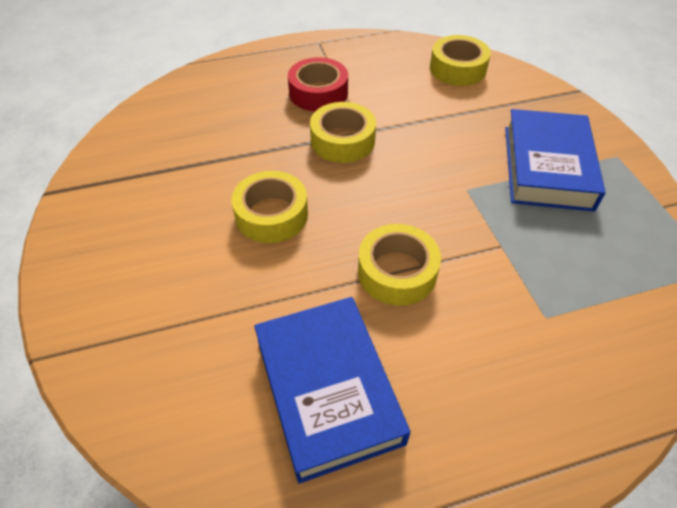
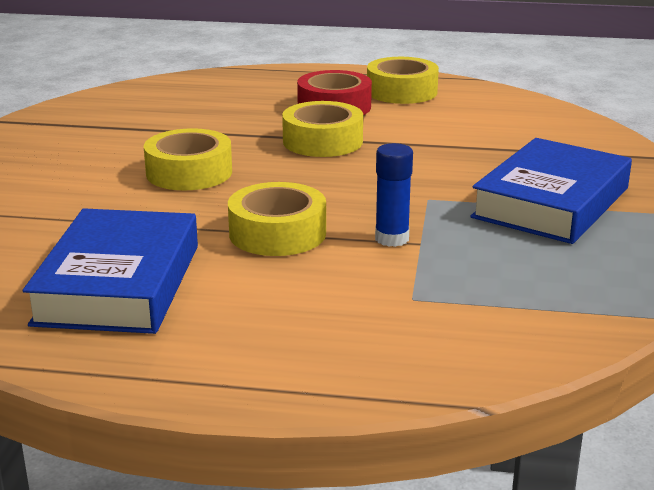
camera: 25 degrees right, 25 degrees down
yellow tape [430,35,491,86] -> yellow tape moved to [367,57,439,104]
none -> blue glue stick [375,143,413,247]

